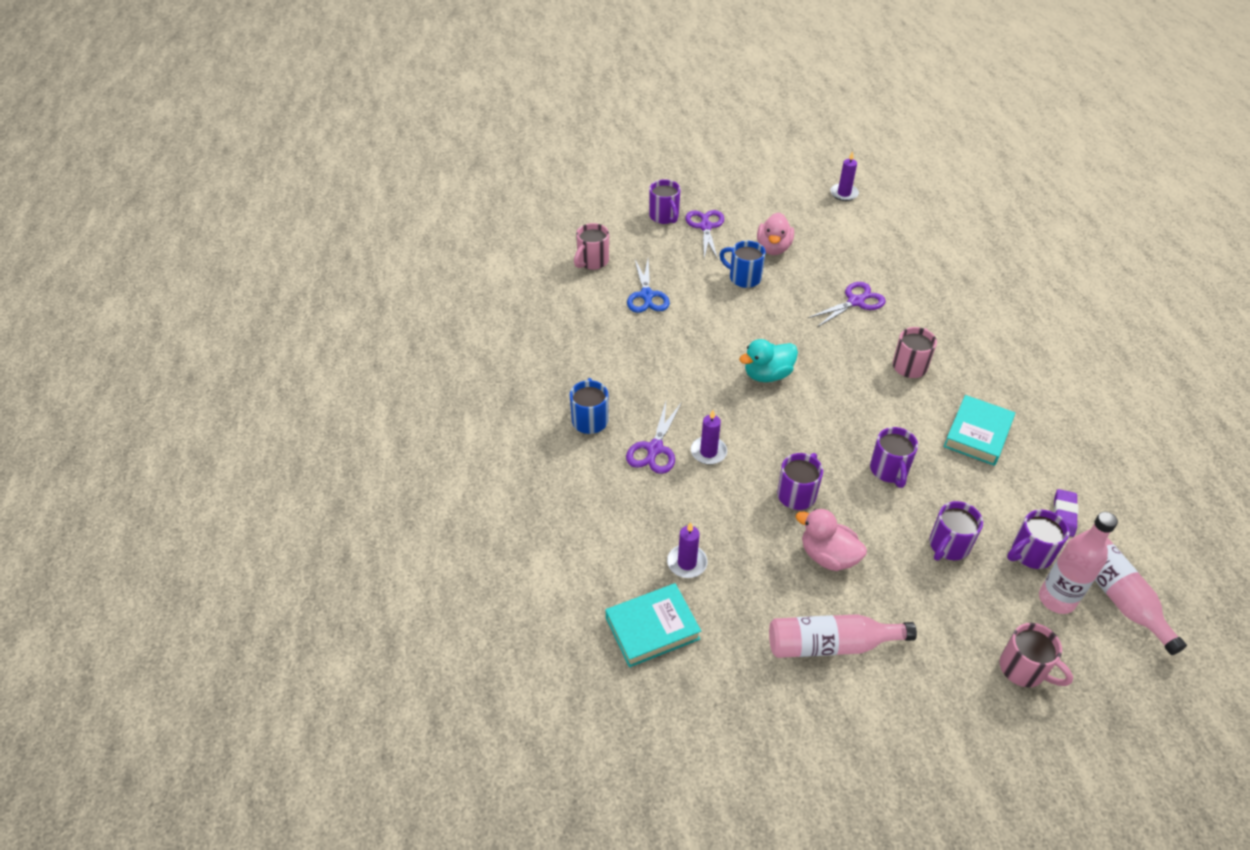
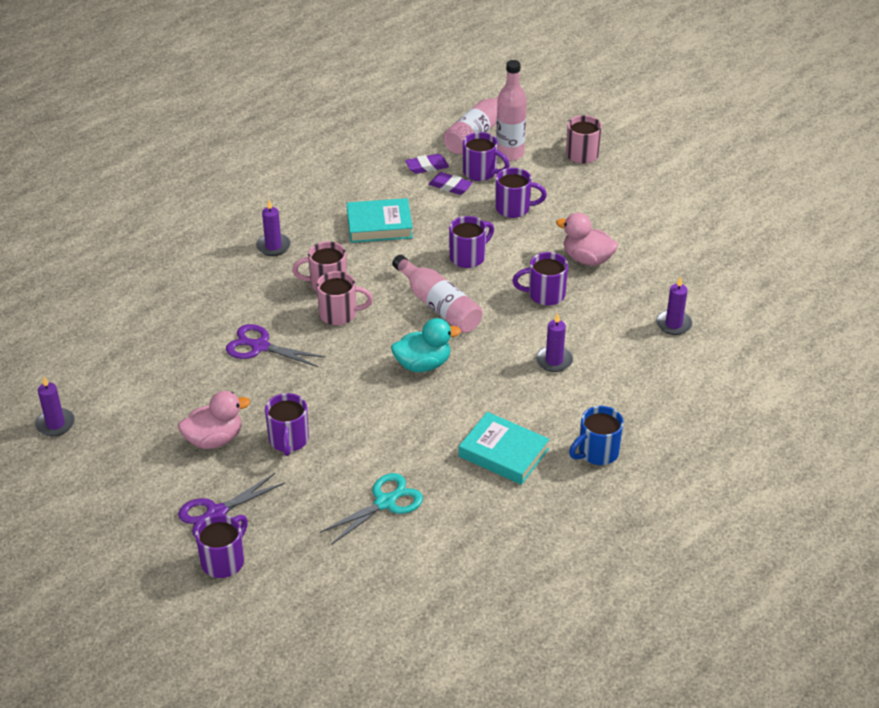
camera: 125 degrees left, 5 degrees down
pink mug [574,223,609,270] -> pink mug moved to [316,271,373,325]
turquoise book [606,583,701,667] -> turquoise book moved to [459,412,550,485]
purple scissors [626,402,682,474] -> none
blue scissors [627,260,670,313] -> turquoise scissors [320,473,423,545]
blue mug [719,241,766,288] -> purple mug [265,393,309,456]
turquoise duck [739,339,798,382] -> turquoise duck turned 45 degrees counterclockwise [391,318,461,372]
pink bottle [769,614,917,658] -> pink bottle moved to [392,255,482,333]
pink duck [796,508,867,571] -> pink duck turned 120 degrees clockwise [556,213,618,266]
none -> purple candle [256,200,291,256]
none -> purple eraser [429,172,473,195]

